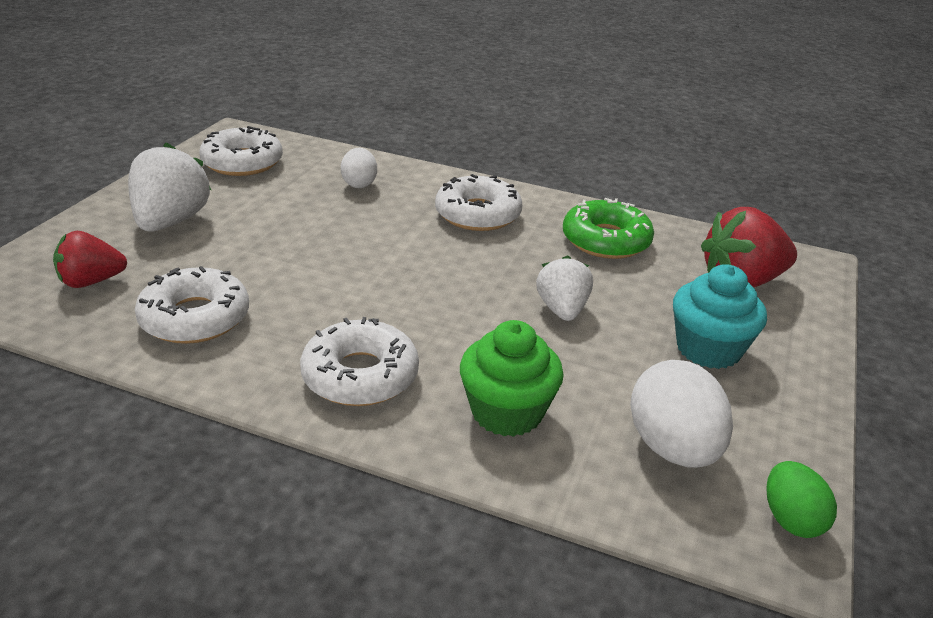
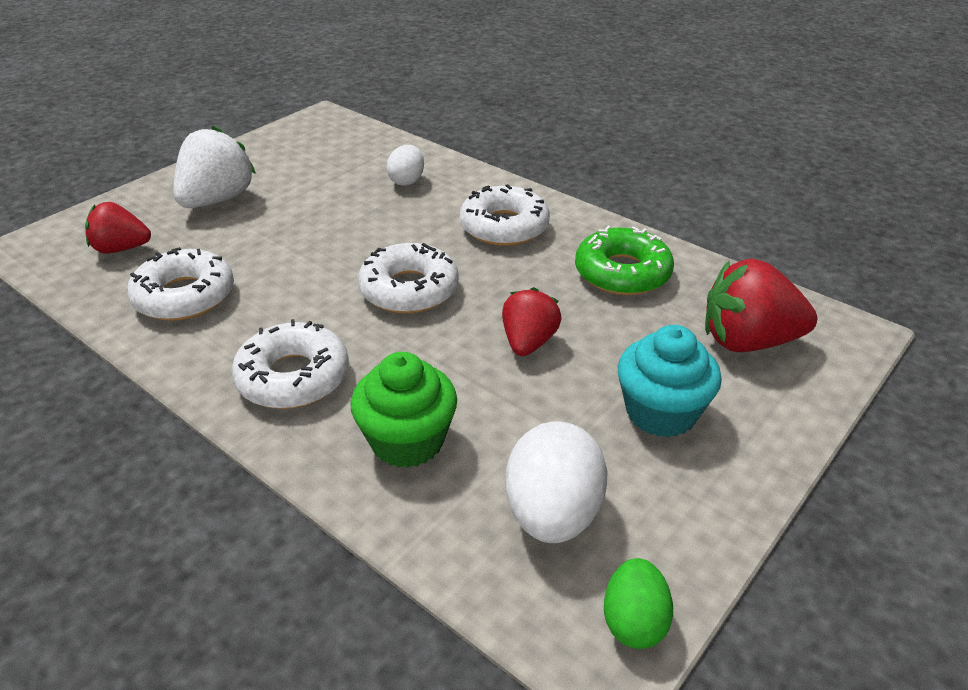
camera: 20 degrees right, 5 degrees up
white donut [199,126,283,176] -> white donut moved to [358,243,459,314]
white strawberry [536,255,593,321] -> red strawberry [502,287,562,356]

